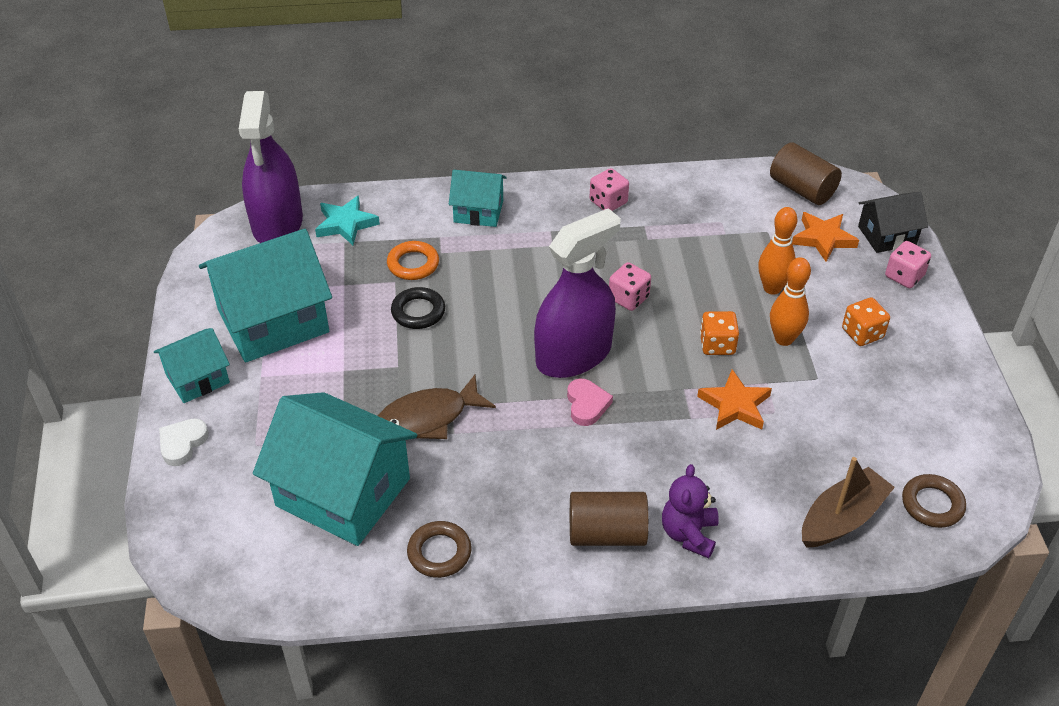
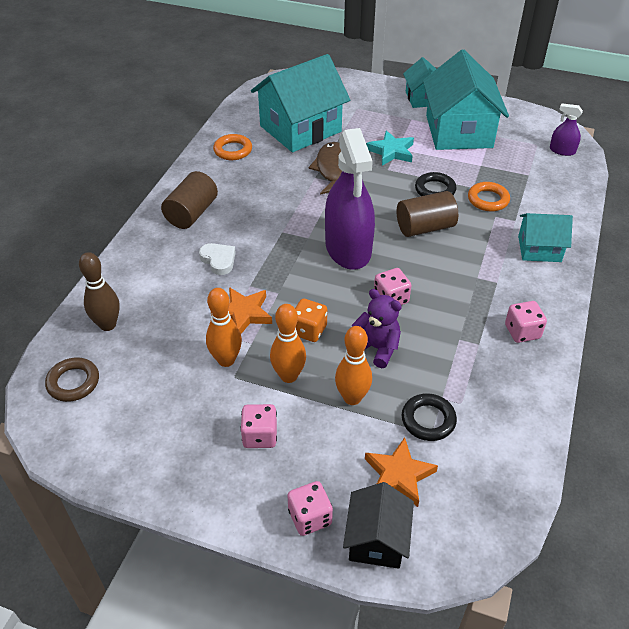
camera: 115 degrees right, 0 degrees up
white heart [159,418,209,466] -> white heart moved to [199,243,236,275]
purple spray bottle [239,91,303,243] -> purple spray bottle [550,103,583,156], size x0.44
turquoise star [315,195,380,245] -> turquoise star moved to [366,130,414,166]
brown ring [407,521,472,578] -> orange ring [213,134,252,160]
turquoise house [449,170,507,227] -> turquoise house turned 60 degrees clockwise [518,213,573,262]
pink heart [567,379,613,426] -> none
purple teddy bear [662,464,719,558] -> purple teddy bear moved to [352,289,402,368]
brown cylinder [770,142,842,205] -> brown cylinder moved to [397,191,458,237]
brown boat [802,457,895,548] -> brown bowling pin [79,252,120,331]
orange dice [842,297,890,346] -> pink dice [240,404,277,448]
none -> orange bowling pin [206,288,242,367]
none -> black ring [402,393,457,441]

